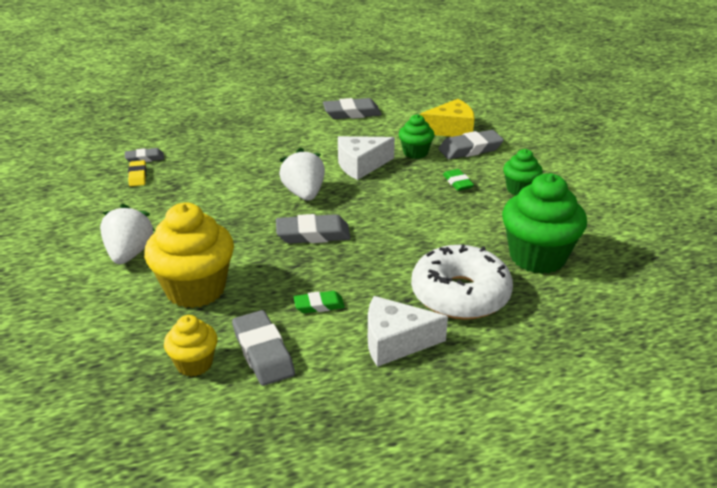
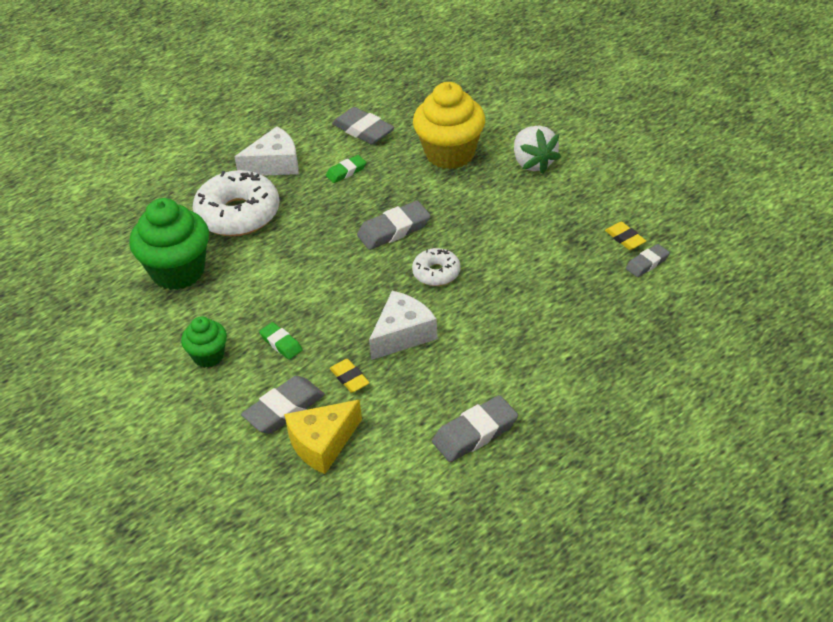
camera: 160 degrees right, 10 degrees up
yellow cupcake [164,315,218,377] -> none
white strawberry [279,148,325,201] -> white donut [412,248,461,286]
green cupcake [399,114,435,159] -> yellow eraser [330,359,370,393]

